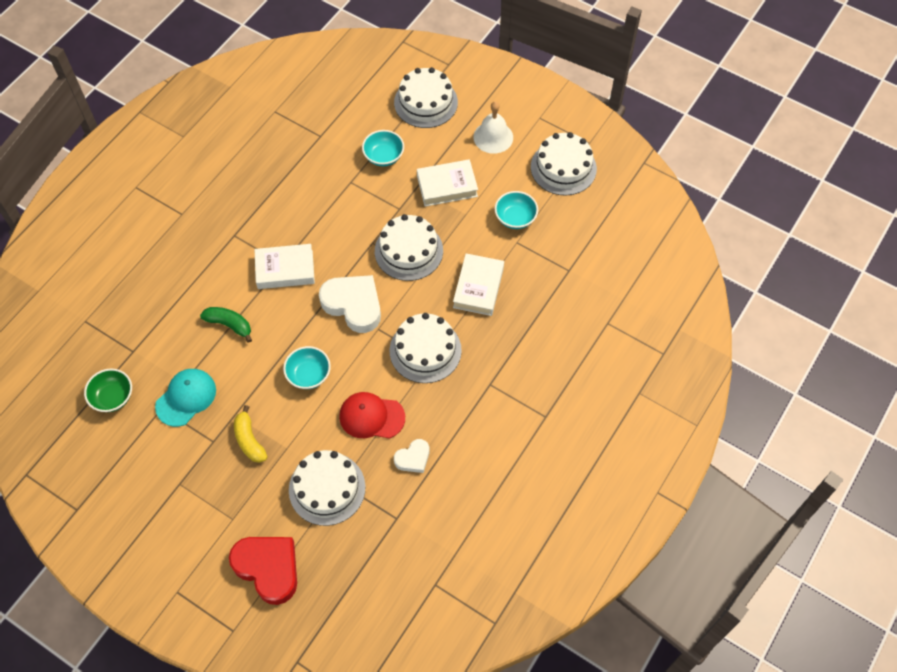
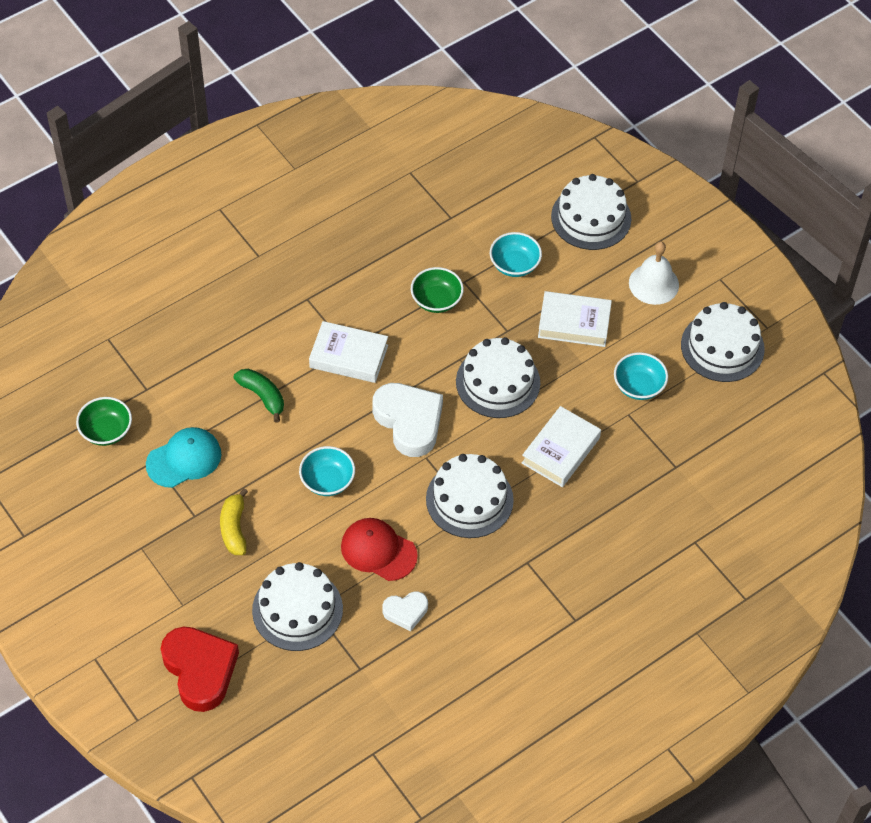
camera: 20 degrees right, 5 degrees down
none -> green bowl [411,267,464,313]

